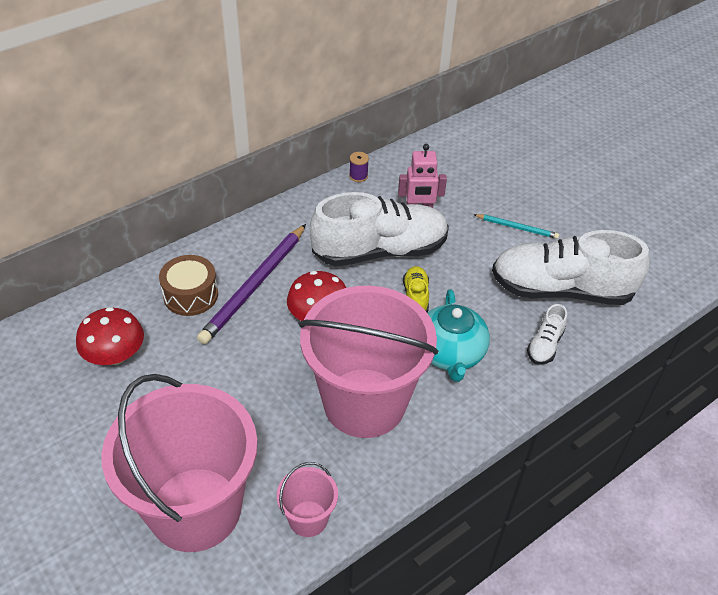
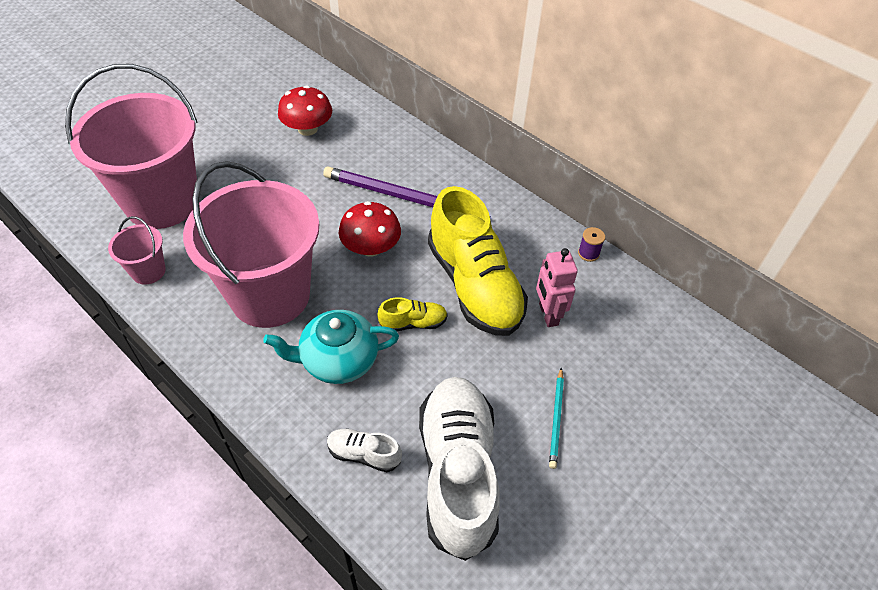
camera: 80 degrees right, 5 degrees up
brown drum [159,255,218,316] -> none
white shoe [310,192,449,267] -> yellow shoe [428,186,528,336]

